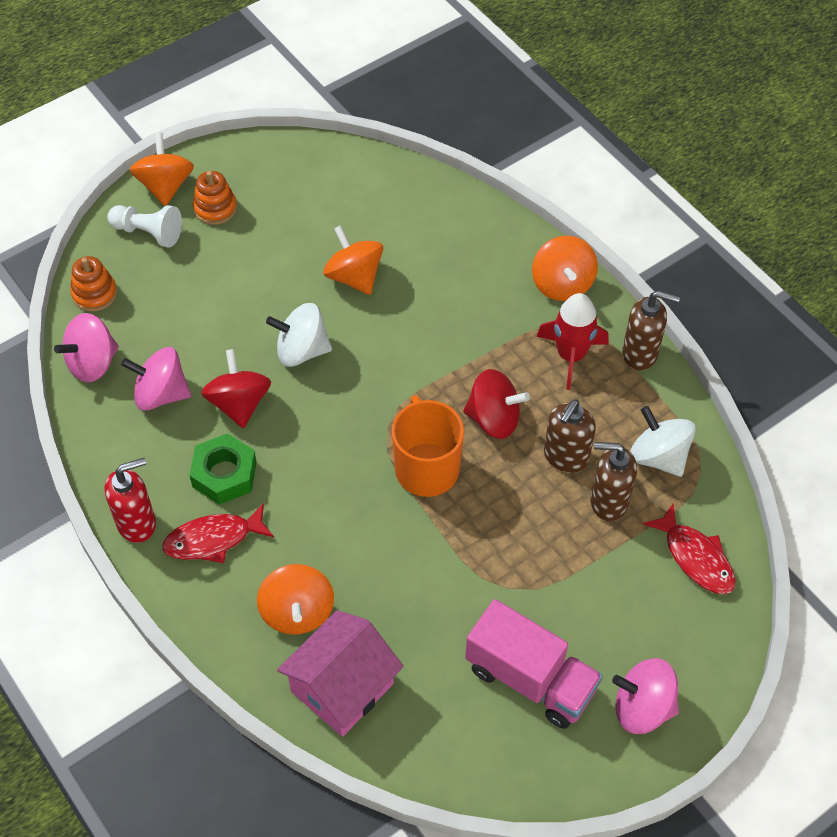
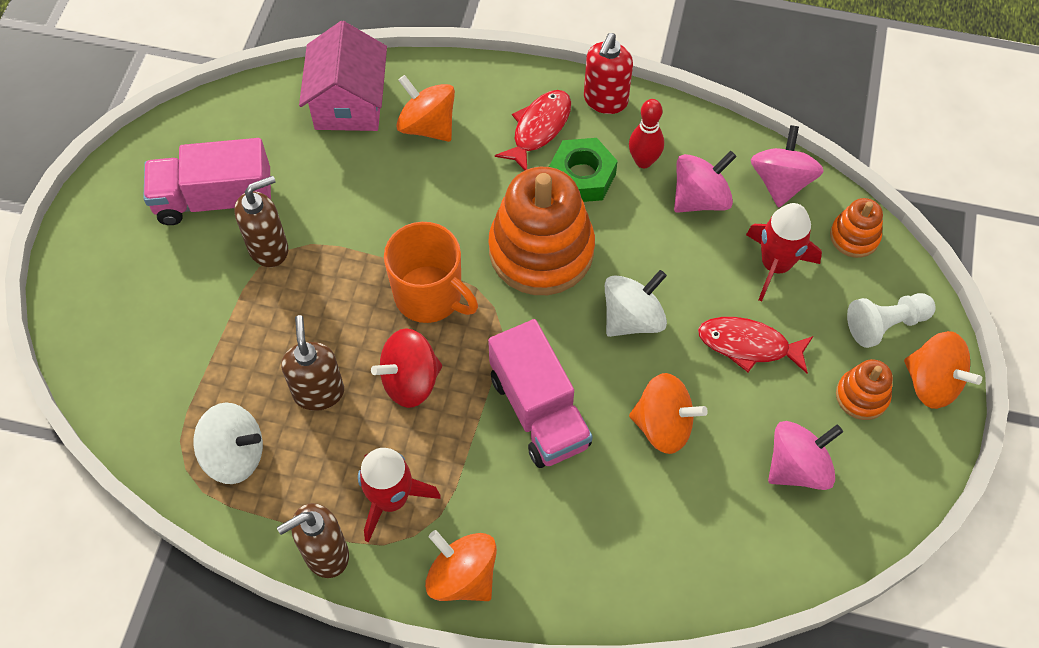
camera: 140 degrees right, 5 degrees up
red spinning top [201,349,271,428] -> none
brown soap dispenser [591,442,637,521] -> brown soap dispenser moved to [234,176,288,267]
pink spinning top [612,658,679,734] -> pink spinning top moved to [768,421,843,490]
red fish [643,504,736,595] -> red fish moved to [698,317,813,373]
none -> orange stacking toy [488,167,595,295]
none -> pink truck [488,319,593,468]
none -> red bowling pin [629,99,664,168]
none -> red rocket [746,203,822,302]

